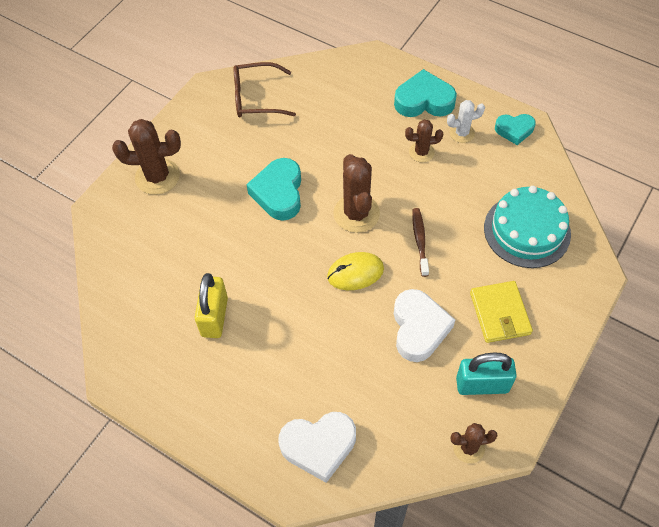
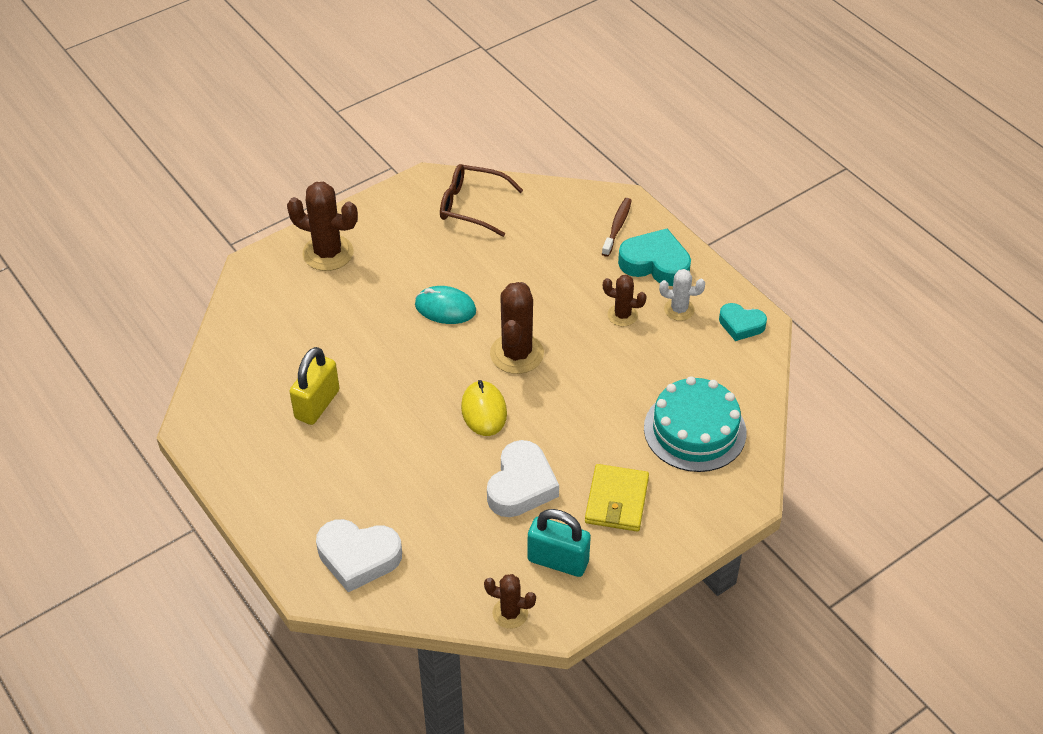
camera: 20 degrees right, 10 degrees down
turquoise heart [246,158,301,221] -> turquoise mouse [415,286,476,324]
yellow mouse [327,252,384,290] -> yellow mouse turned 75 degrees clockwise [461,380,507,436]
brown toothbrush [412,208,429,277] -> brown toothbrush moved to [602,198,632,257]

